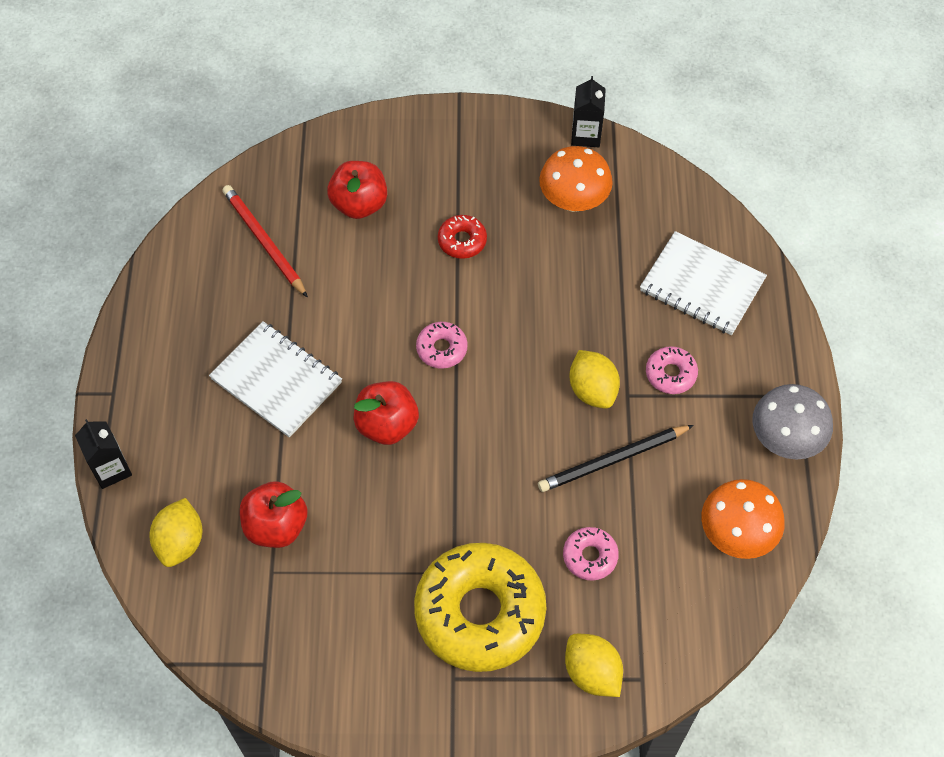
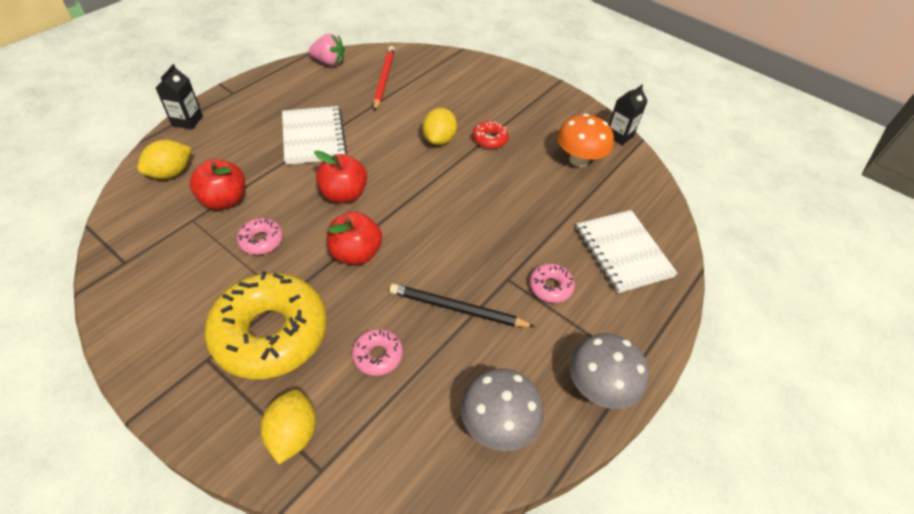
camera: 35 degrees right, 10 degrees down
red apple [327,161,387,219] -> red apple moved to [327,212,382,265]
pink donut [416,322,468,369] -> pink donut moved to [237,218,283,255]
yellow lemon [569,350,620,409] -> yellow lemon moved to [422,108,457,145]
orange mushroom [701,479,785,559] -> grey mushroom [461,368,544,451]
none -> pink strawberry [309,34,345,66]

